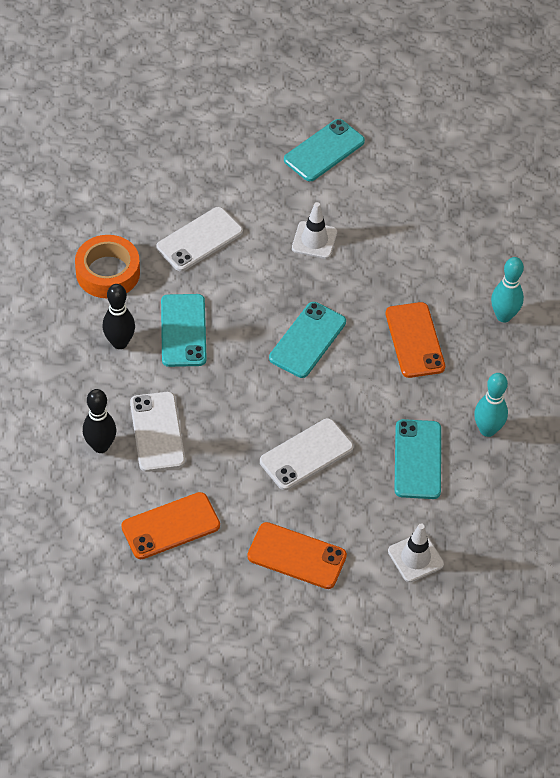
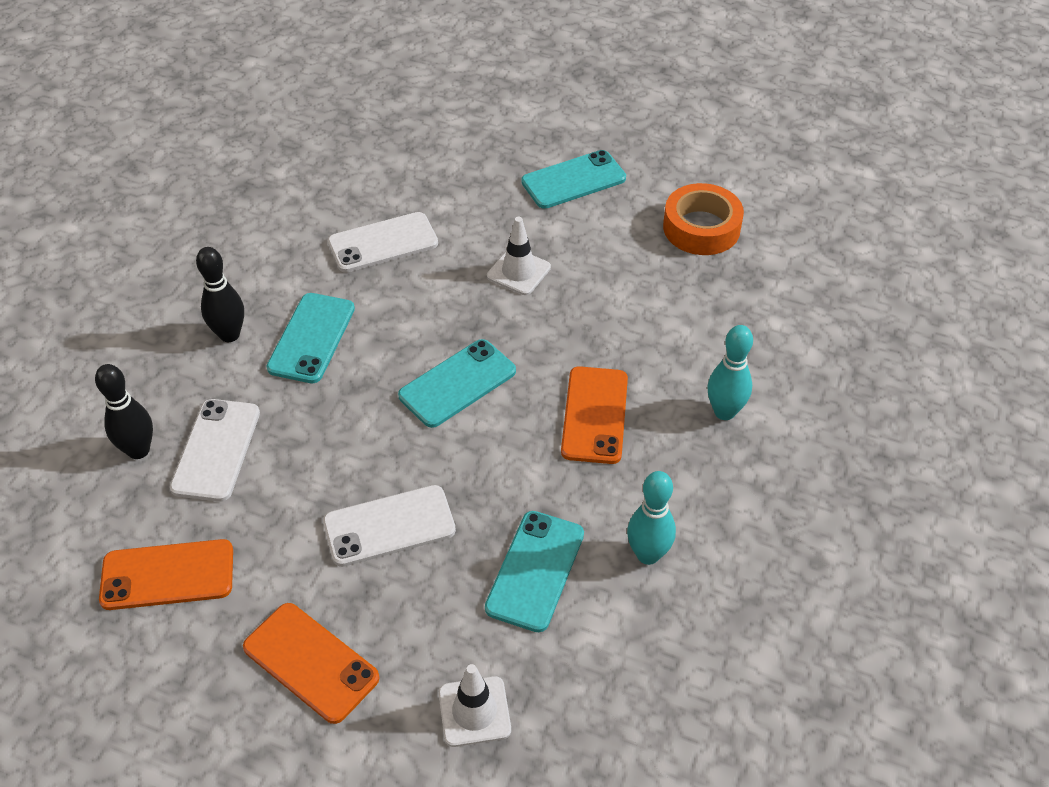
camera: 20 degrees right, 5 degrees down
orange tape [75,235,140,298] -> orange tape moved to [663,183,744,255]

